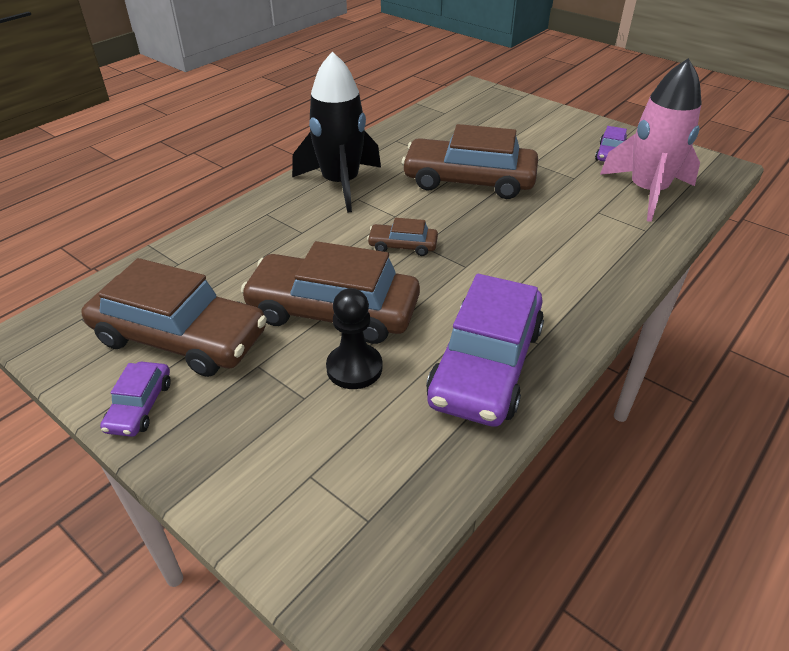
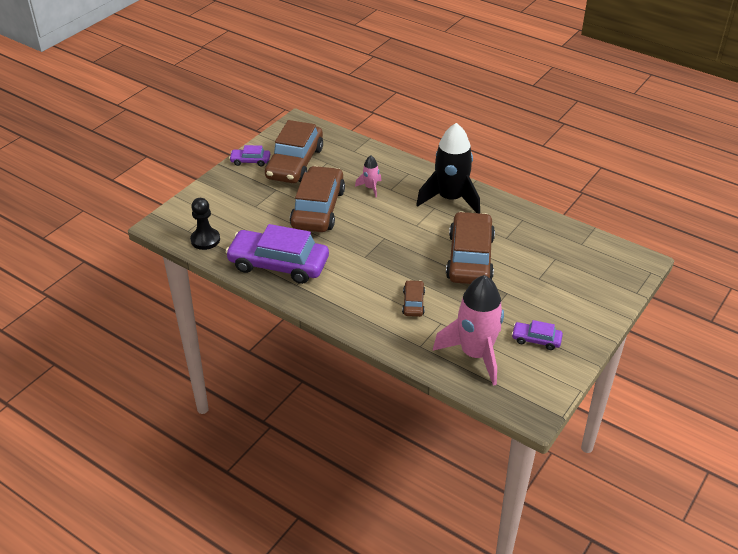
camera: 85 degrees right, 0 degrees up
black pawn [326,288,382,389] -> black pawn moved to [190,198,220,250]
brown car [367,218,438,256] -> brown car moved to [402,280,425,317]
none -> pink rocket [355,155,381,197]

